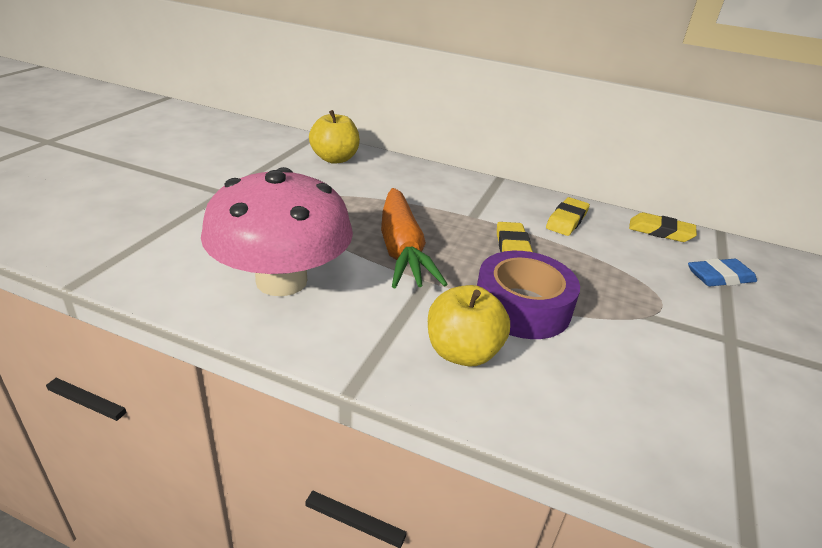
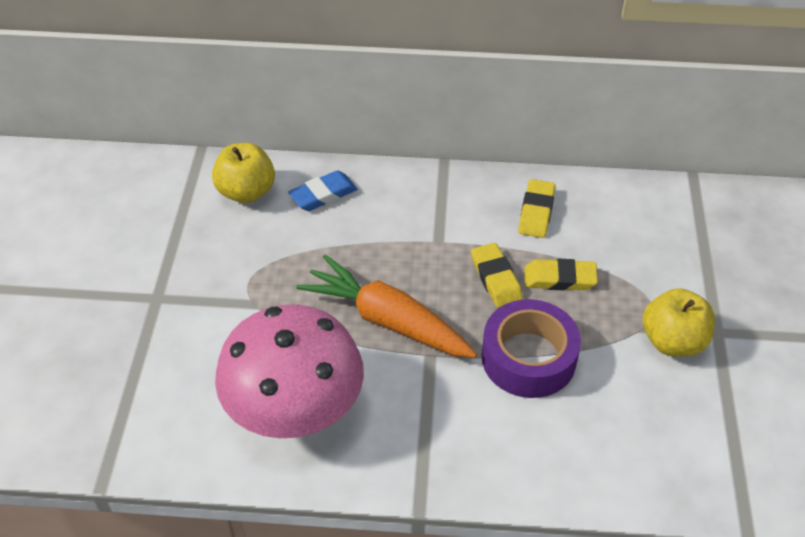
camera: 15 degrees left, 15 degrees up
orange carrot [381,188,448,288] -> orange carrot turned 150 degrees clockwise [296,254,477,358]
yellow apple [428,285,510,366] -> yellow apple moved to [642,288,715,356]
yellow eraser [629,212,697,242] -> yellow eraser moved to [524,259,598,290]
blue eraser [688,258,757,286] -> blue eraser moved to [288,170,358,211]

